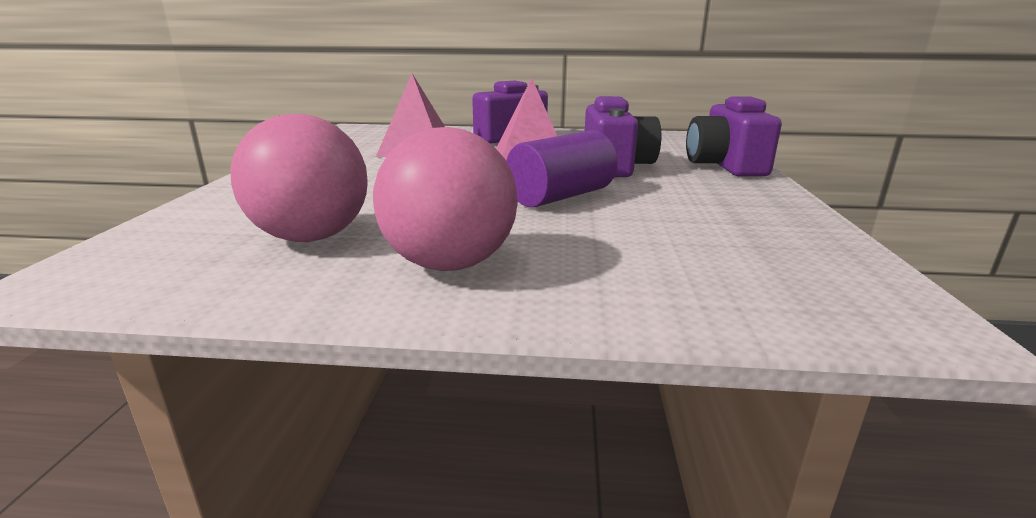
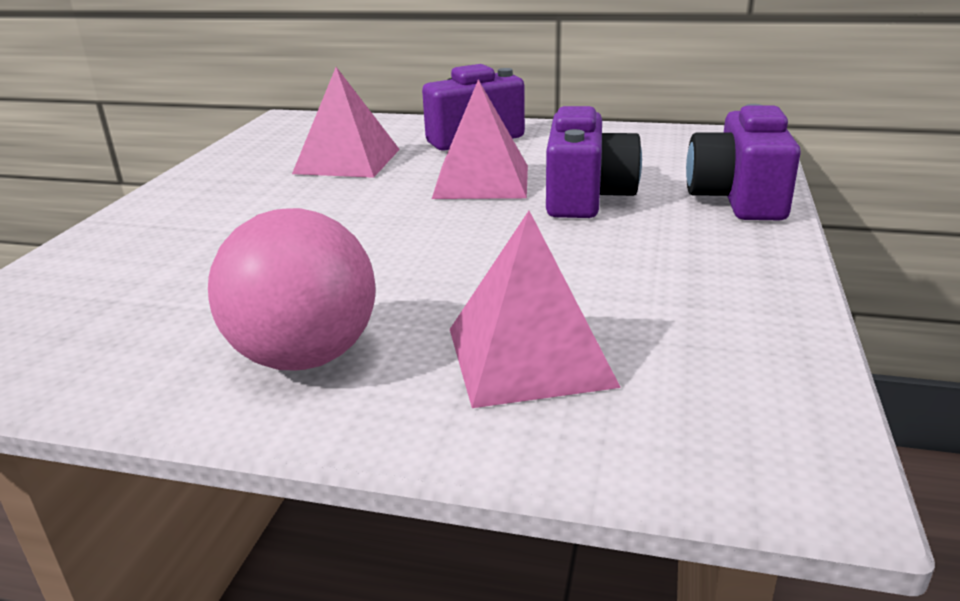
camera: 10 degrees right, 5 degrees up
pink ball [231,114,367,242] -> none
purple cylinder [506,130,617,208] -> none
none -> pink pyramid [450,211,621,408]

